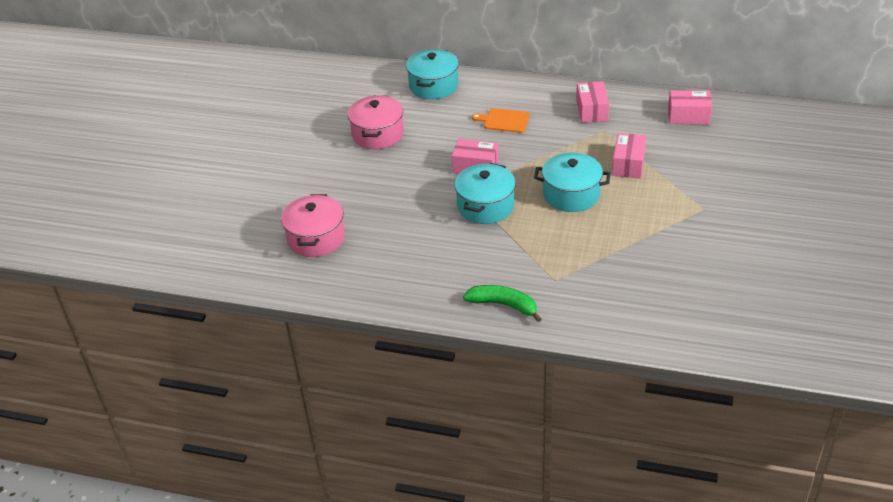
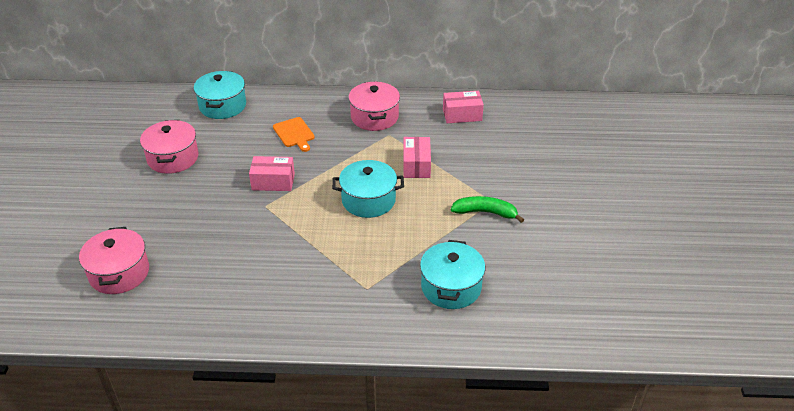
camera: 15 degrees left, 0 degrees up
turquoise pot [454,163,516,224] -> turquoise pot moved to [420,240,485,309]
green banana [463,285,541,322] -> green banana moved to [451,196,524,223]
orange cutting board [472,108,530,133] -> orange cutting board turned 120 degrees counterclockwise [273,117,315,152]
pink box [576,81,609,123] -> pink pot [349,81,400,131]

